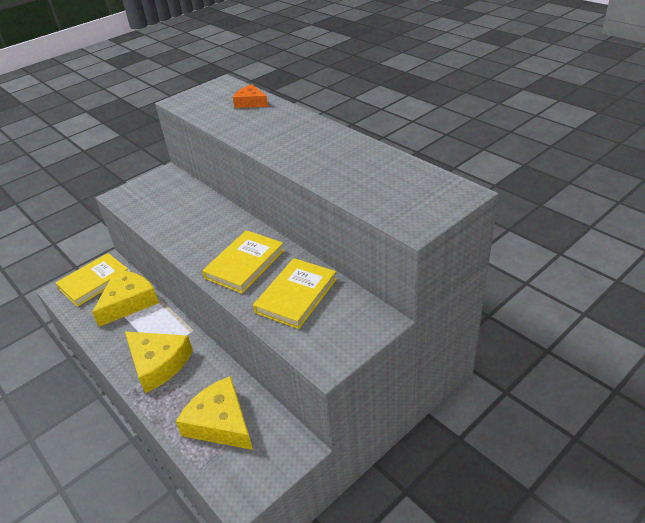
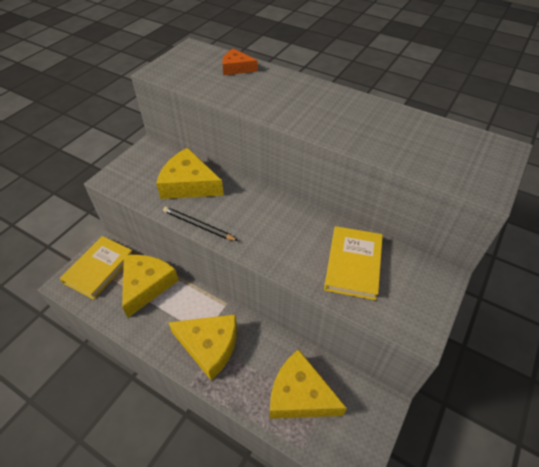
camera: 20 degrees left, 10 degrees up
yellow book [202,230,284,294] -> none
none -> yellow cheese [156,148,224,199]
none -> black pencil [163,207,238,241]

